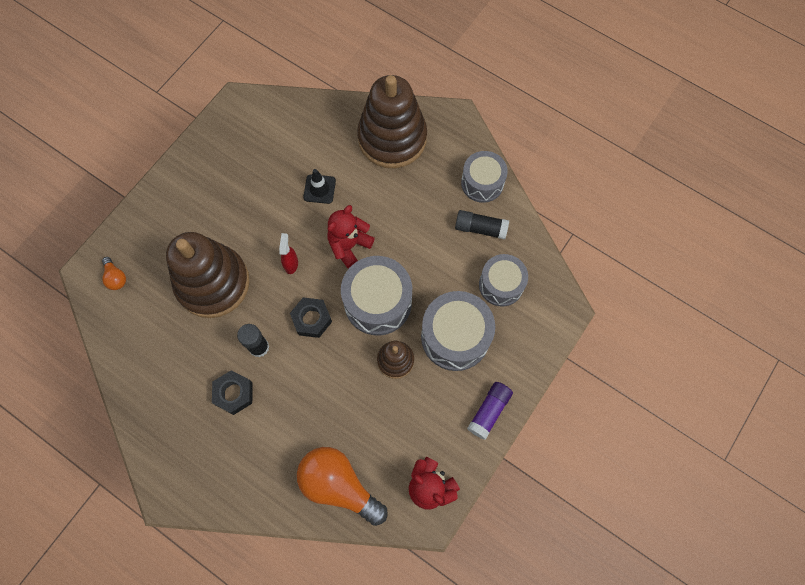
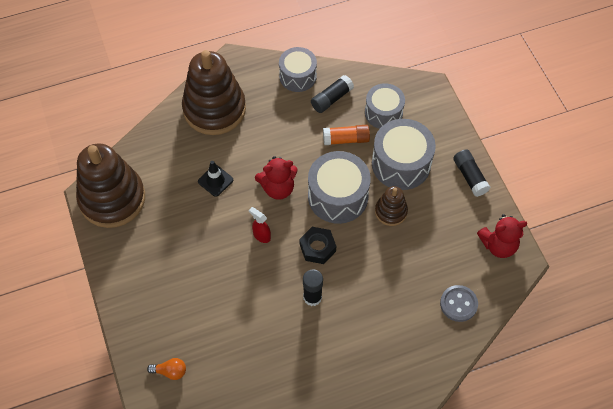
camera: 55 degrees left, 10 degrees down
brown stacking toy [166,232,250,318] -> brown stacking toy moved to [76,144,145,228]
black nut [212,370,253,415] -> none
orange light bulb [297,447,388,526] -> grey button [440,285,478,322]
red teddy bear [328,205,375,269] -> red teddy bear turned 90 degrees counterclockwise [255,156,298,200]
purple glue stick [467,382,513,440] -> black glue stick [453,149,491,197]
none -> orange glue stick [323,125,370,145]

